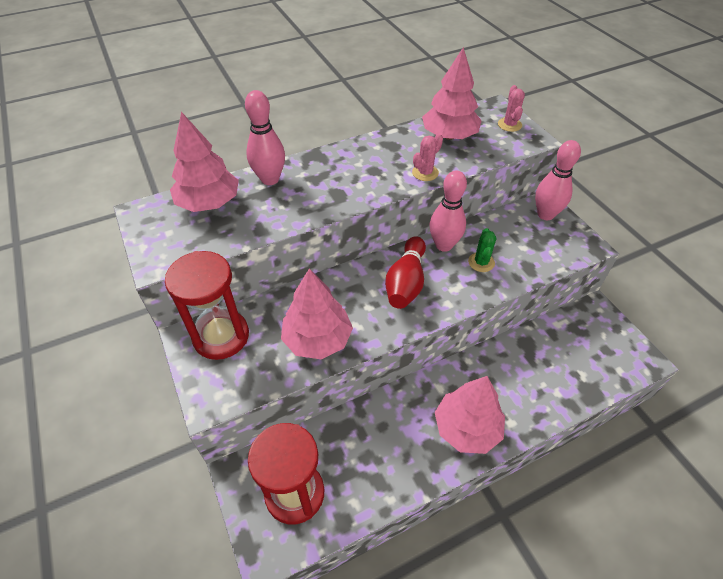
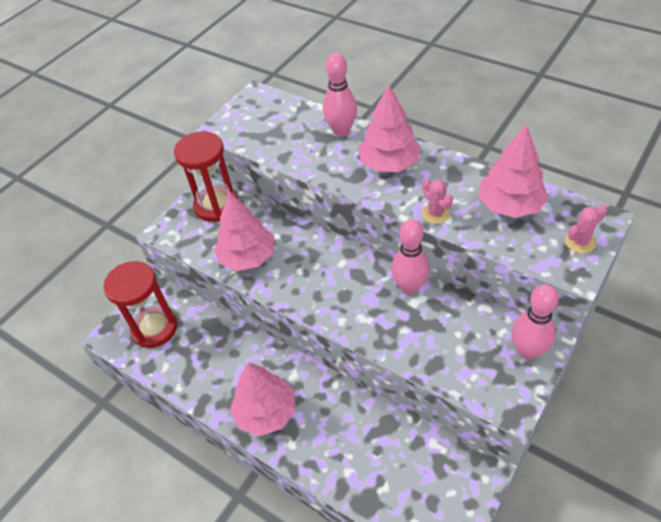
camera: 65 degrees right, 0 degrees up
pink tree [170,112,239,212] -> pink tree moved to [359,85,421,172]
red bowling pin [385,236,426,309] -> none
pink cactus [412,133,443,181] -> pink cactus turned 45 degrees clockwise [422,179,453,224]
green cactus [468,228,496,272] -> none

